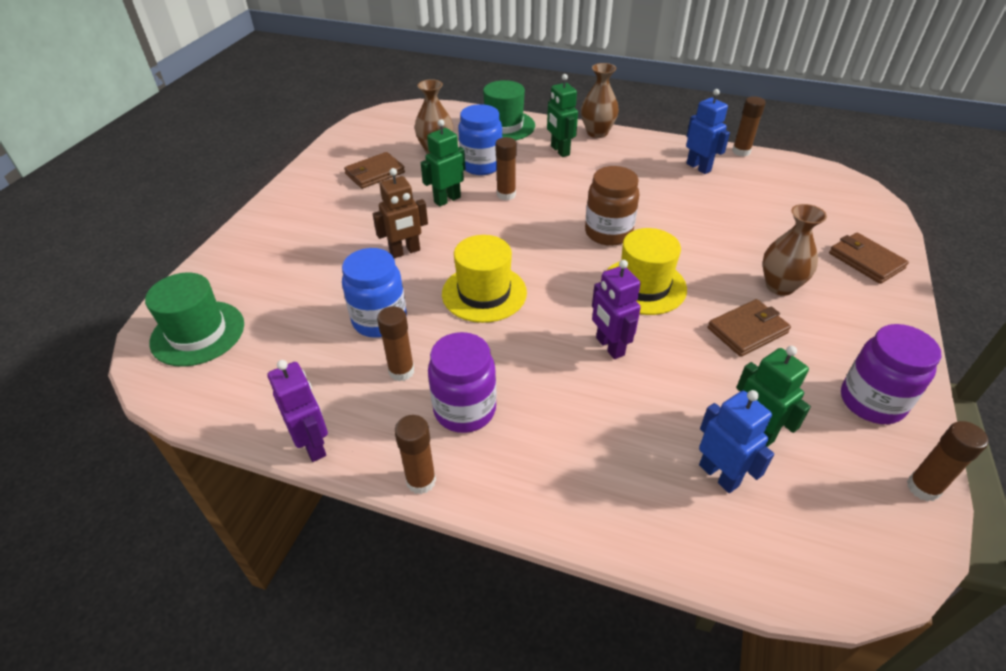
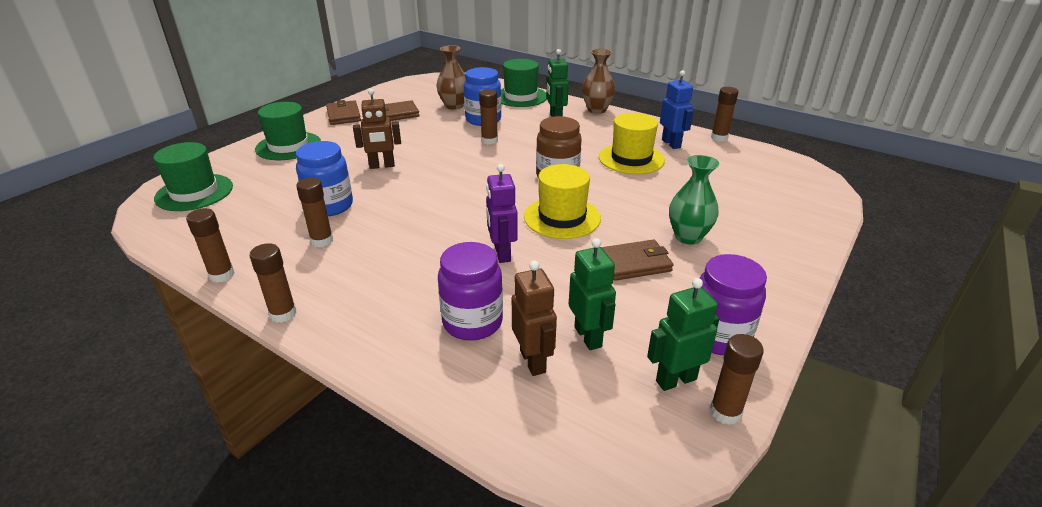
camera: 15 degrees right, 10 degrees down
purple robot [268,360,328,462] -> brown glue stick [186,208,235,283]
green robot [421,119,465,207] -> green robot moved to [647,278,720,391]
purple jar [428,332,497,433] -> purple jar moved to [438,242,503,341]
yellow hat [442,235,527,323] -> yellow hat moved to [599,113,665,174]
blue robot [699,390,774,493] -> brown robot [512,261,557,376]
brown vase [763,204,827,296] -> green vase [669,155,719,245]
brown wallet [829,233,909,284] -> brown wallet moved to [326,100,361,125]
none -> green hat [255,102,321,160]

